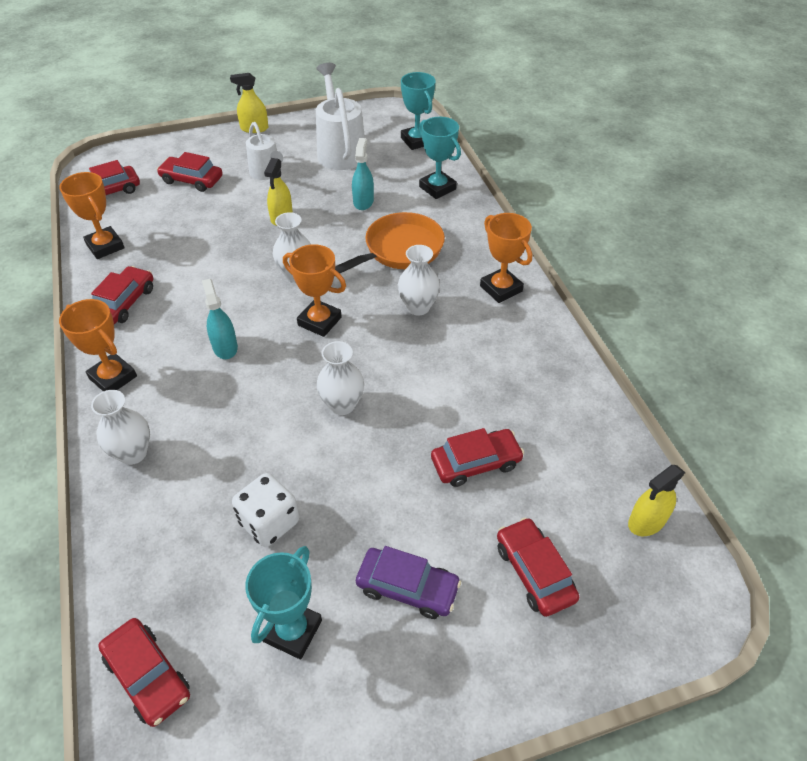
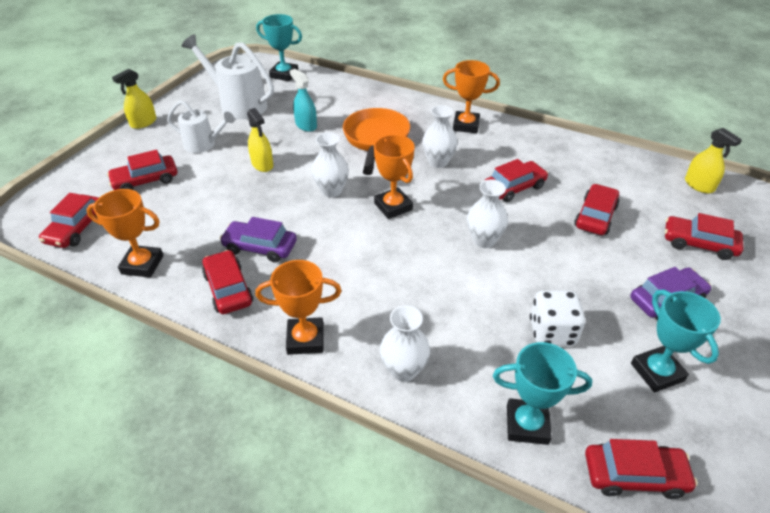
camera: 45 degrees left, 5 degrees down
turquoise spray bottle [202,279,238,359] -> none
orange trophy [283,244,346,337] -> orange trophy turned 75 degrees clockwise [374,135,415,219]
turquoise trophy [419,117,461,199] -> turquoise trophy moved to [493,342,592,445]
yellow spray bottle [628,465,685,536] -> yellow spray bottle turned 45 degrees counterclockwise [685,128,742,194]
none -> purple car [220,217,297,262]
none -> red car [485,159,548,202]

